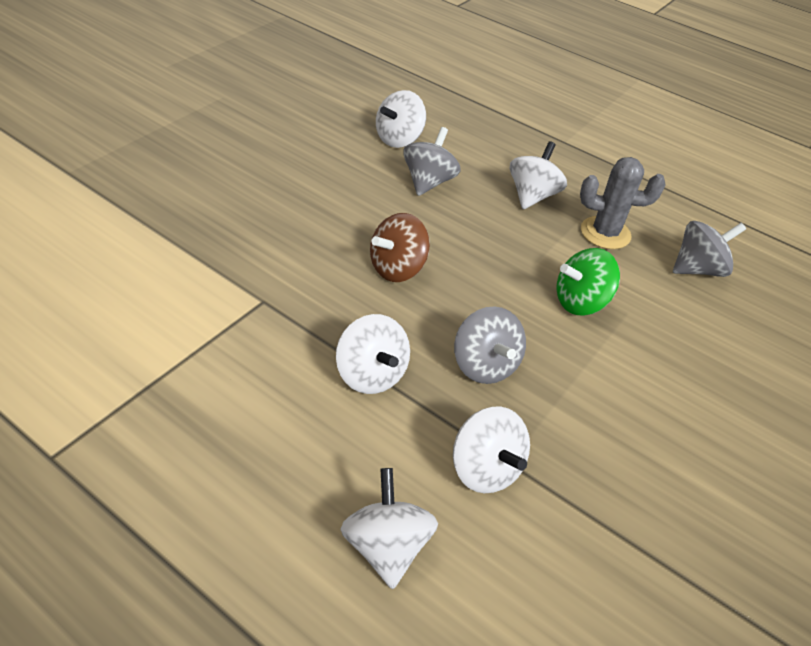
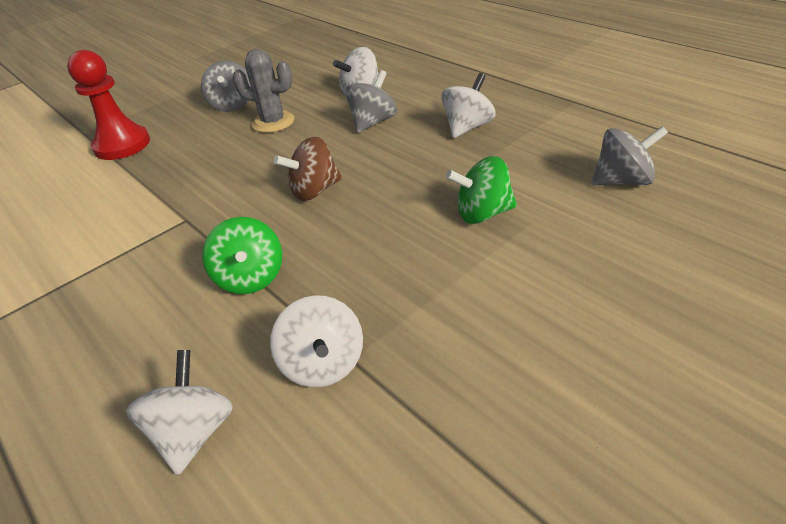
camera: 20 degrees right, 5 degrees down
white spinning top [336,314,410,394] -> green spinning top [202,217,282,294]
grey spinning top [454,306,526,384] -> grey spinning top moved to [201,60,251,112]
grey cactus [580,157,666,249] -> grey cactus moved to [233,49,294,133]
none -> red pawn [67,50,150,160]

